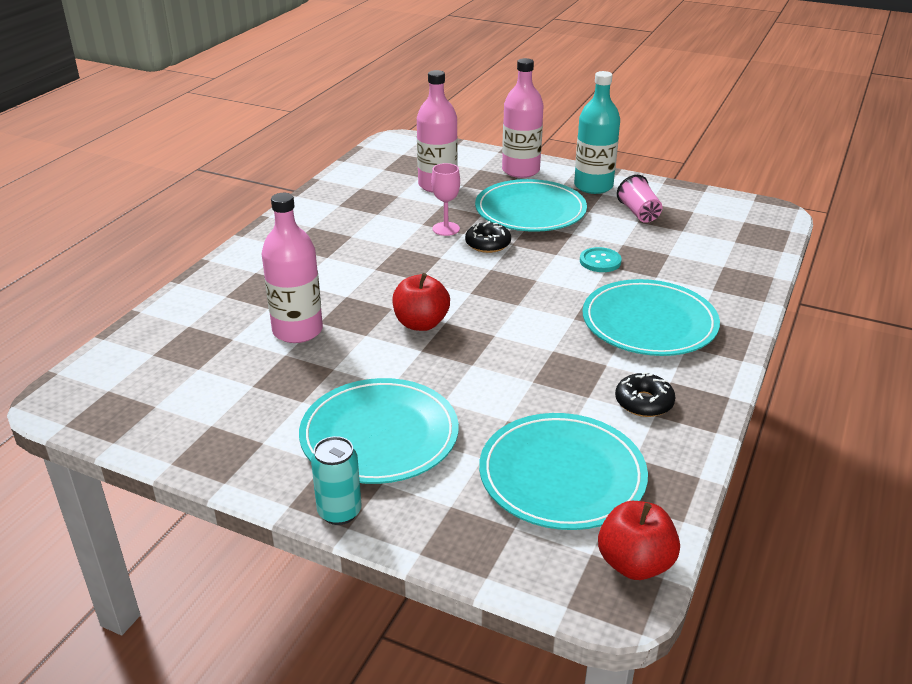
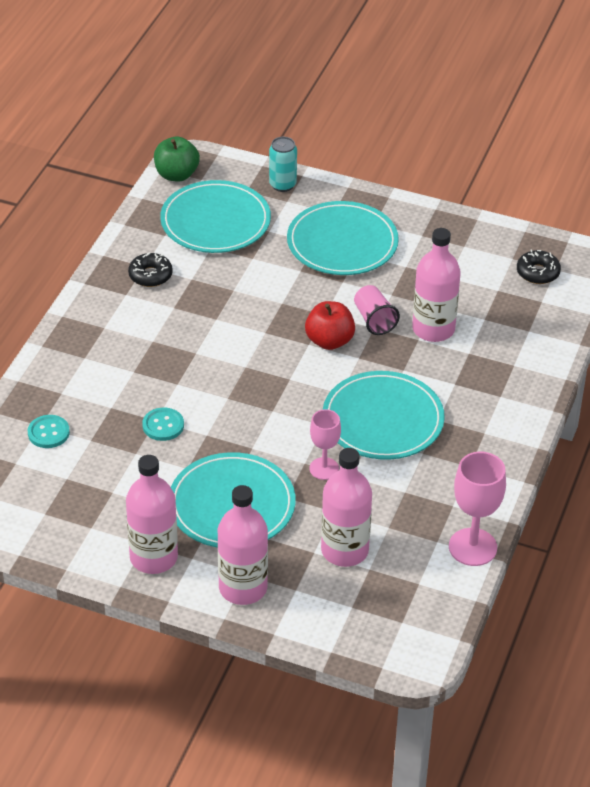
camera: 175 degrees right, 10 degrees up
turquoise can [311,436,362,525] -> turquoise can moved to [269,137,297,192]
black donut [465,221,511,253] -> black donut moved to [517,250,561,284]
turquoise bottle [574,71,620,194] -> pink bottle [126,455,178,574]
turquoise plate [583,279,720,356] -> turquoise plate moved to [323,371,445,460]
red apple [598,501,680,580] -> green apple [154,136,200,182]
pink cup [617,175,663,223] -> pink cup moved to [354,285,400,335]
none -> turquoise button [28,415,70,448]
none -> pink goblet [449,452,506,566]

